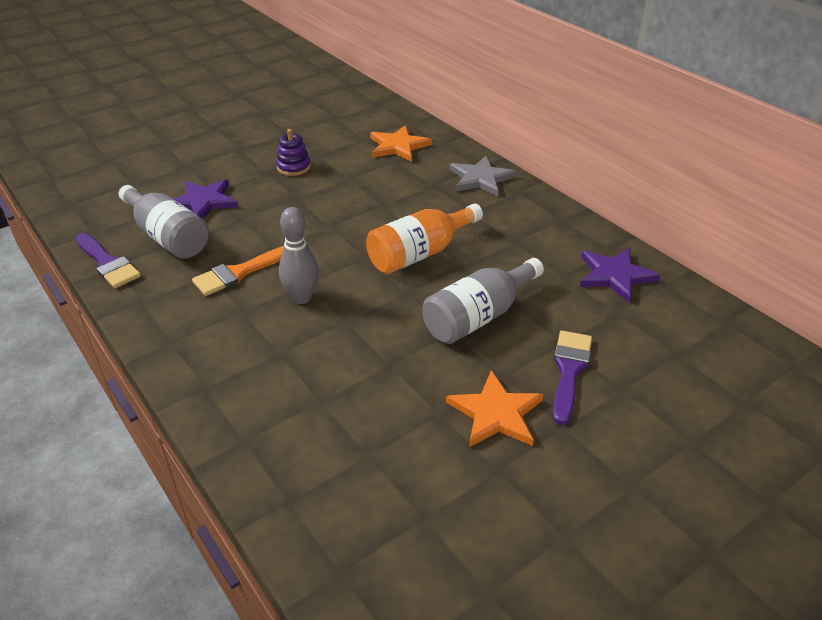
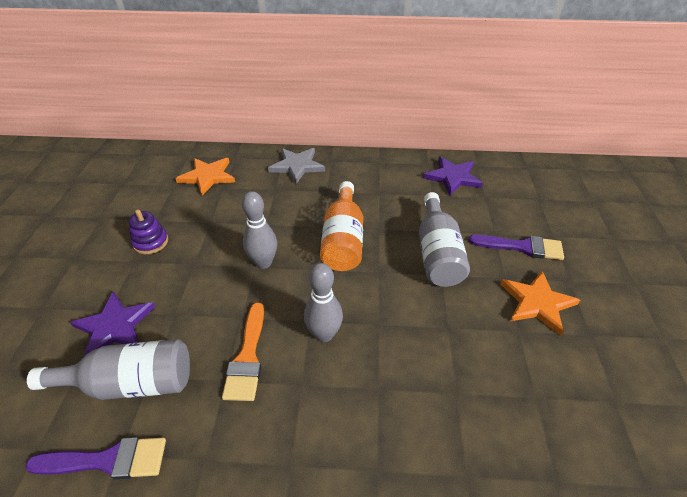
camera: 50 degrees left, 5 degrees up
purple brush [553,331,592,425] -> purple brush turned 135 degrees clockwise [469,235,564,260]
none -> grey bowling pin [242,191,277,269]

